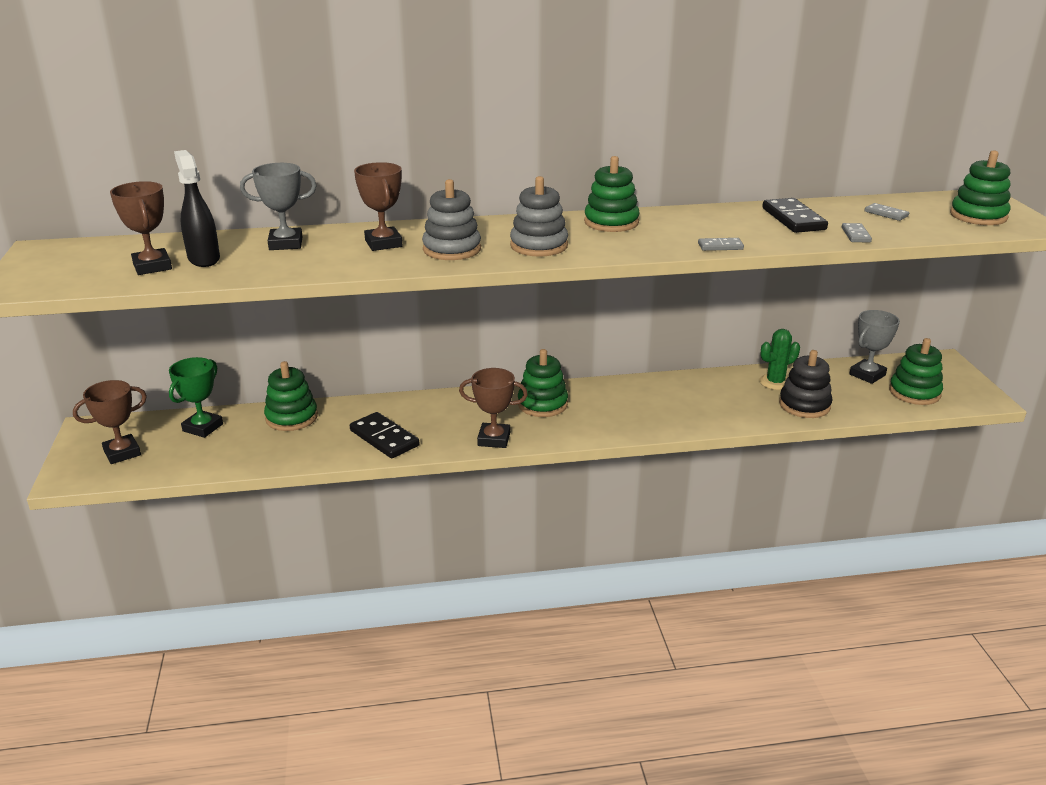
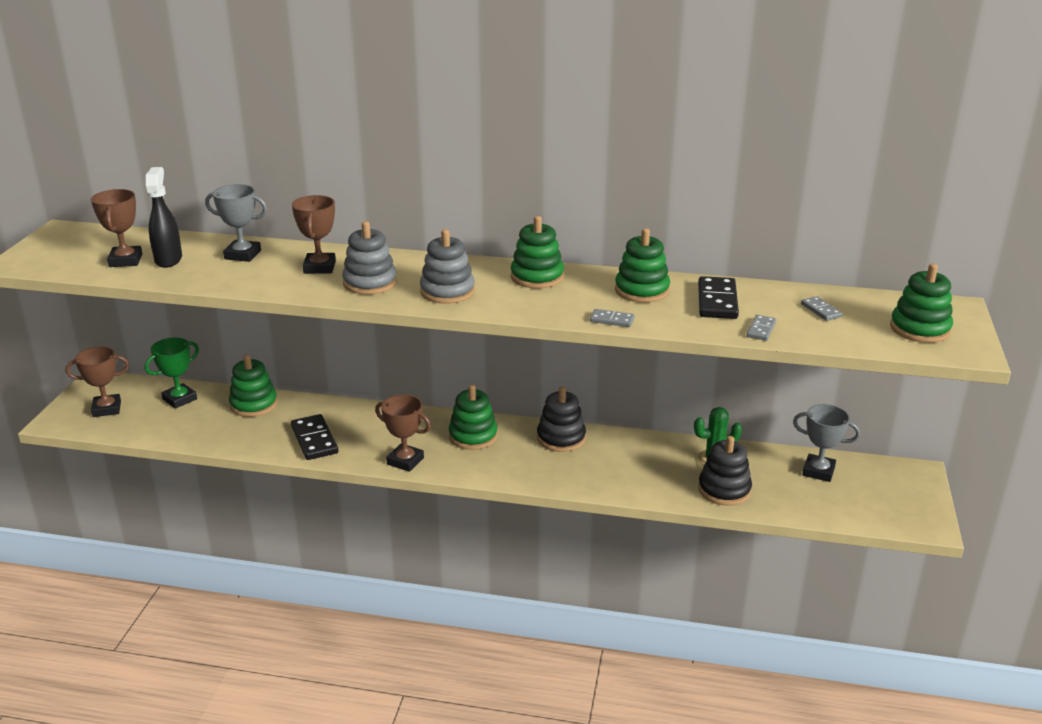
camera: 20 degrees right, 0 degrees up
grey trophy [849,310,900,384] -> grey trophy turned 45 degrees clockwise [793,404,860,482]
green stacking toy [889,338,943,405] -> green stacking toy moved to [615,228,670,303]
none -> black stacking toy [537,387,586,452]

